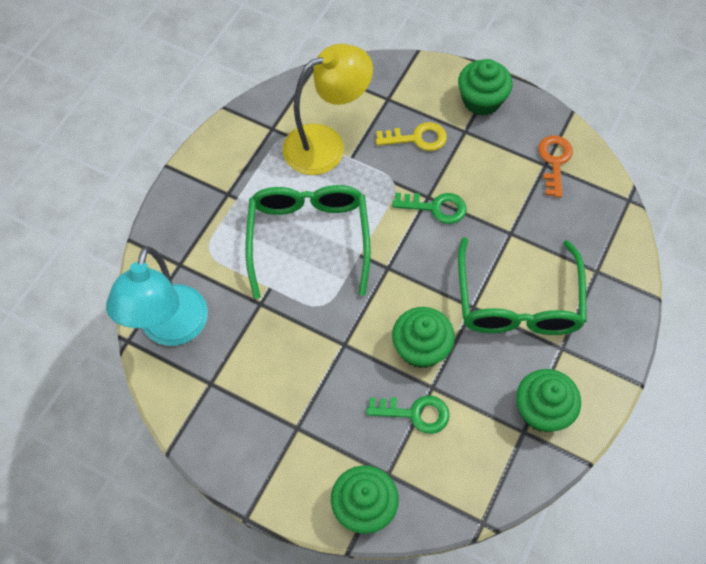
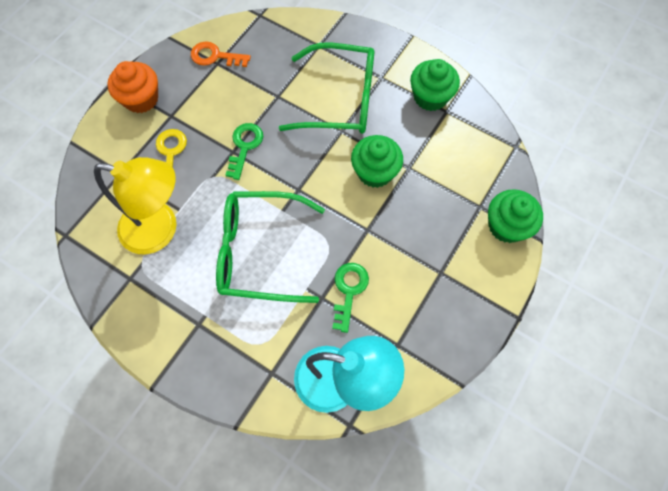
camera: 85 degrees left, 5 degrees up
yellow lamp [283,44,373,175] -> yellow lamp turned 120 degrees clockwise [94,157,177,254]
green key [366,396,450,434] -> green key moved to [332,263,369,333]
green cupcake [458,59,513,116] -> orange cupcake [107,61,158,113]

